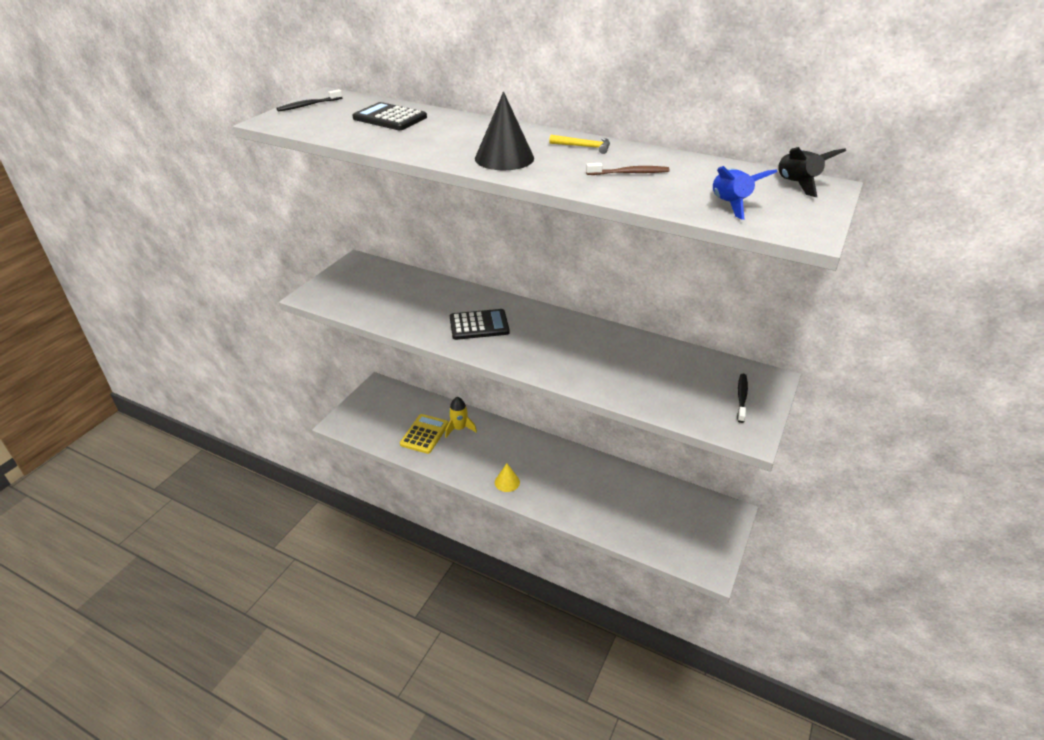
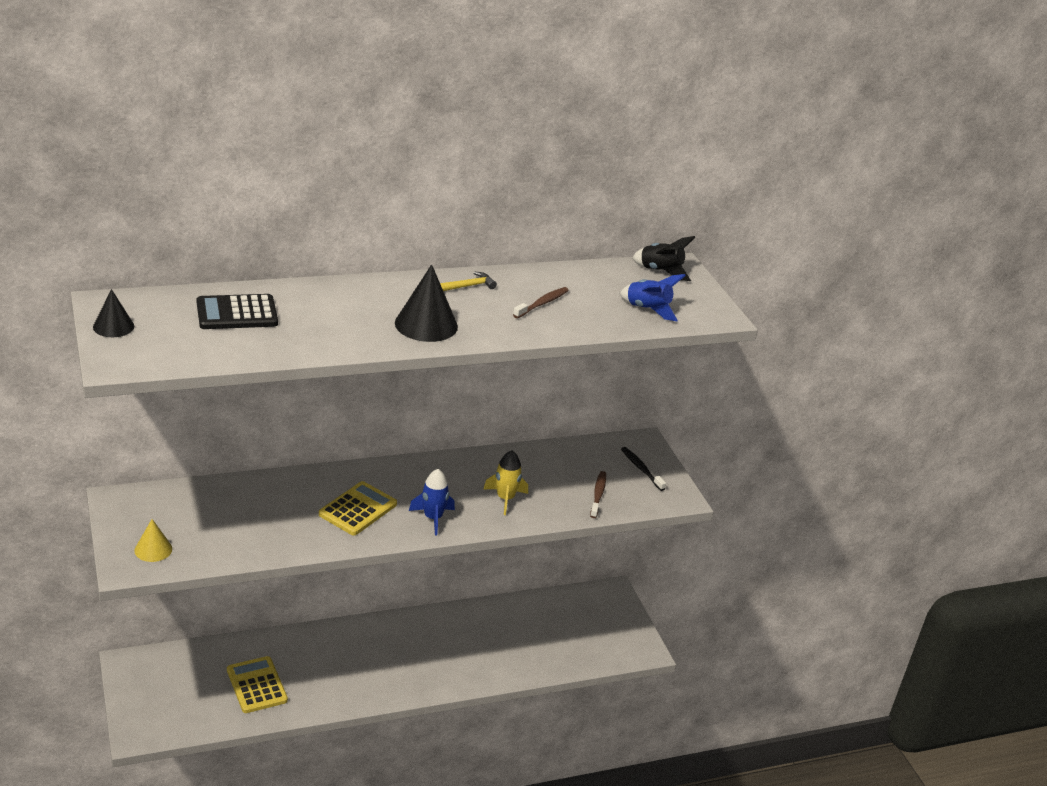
camera: 50 degrees left, 5 degrees down
black toothbrush [276,89,342,112] -> black cone [93,289,134,337]
yellow rocket [445,397,477,437] -> yellow rocket moved to [484,451,528,515]
black calculator [450,309,510,340] -> yellow calculator [319,481,397,535]
yellow cone [495,463,520,492] -> yellow cone moved to [134,519,172,562]
none -> blue rocket [409,469,455,536]
none -> brown toothbrush [590,471,606,518]

